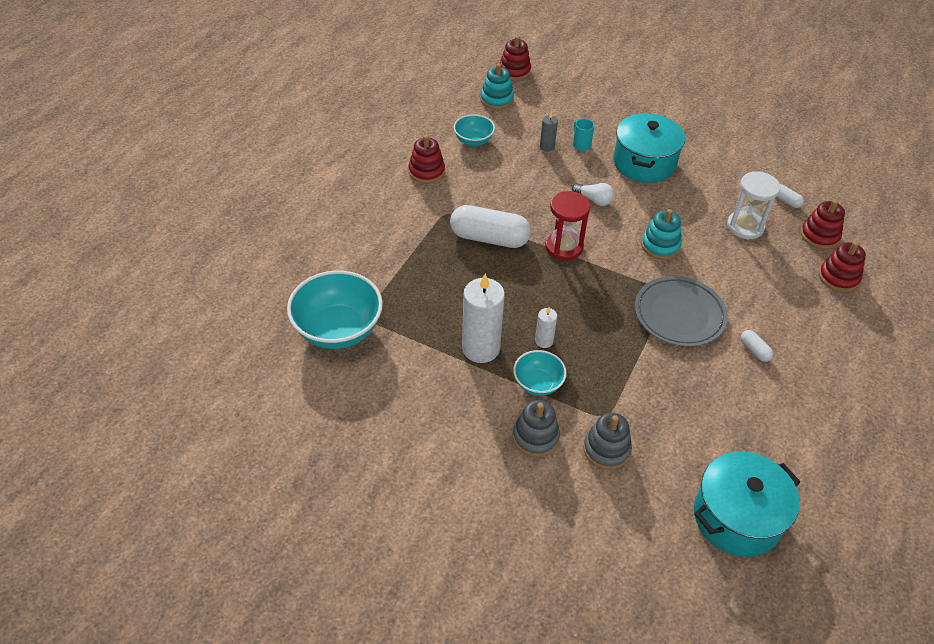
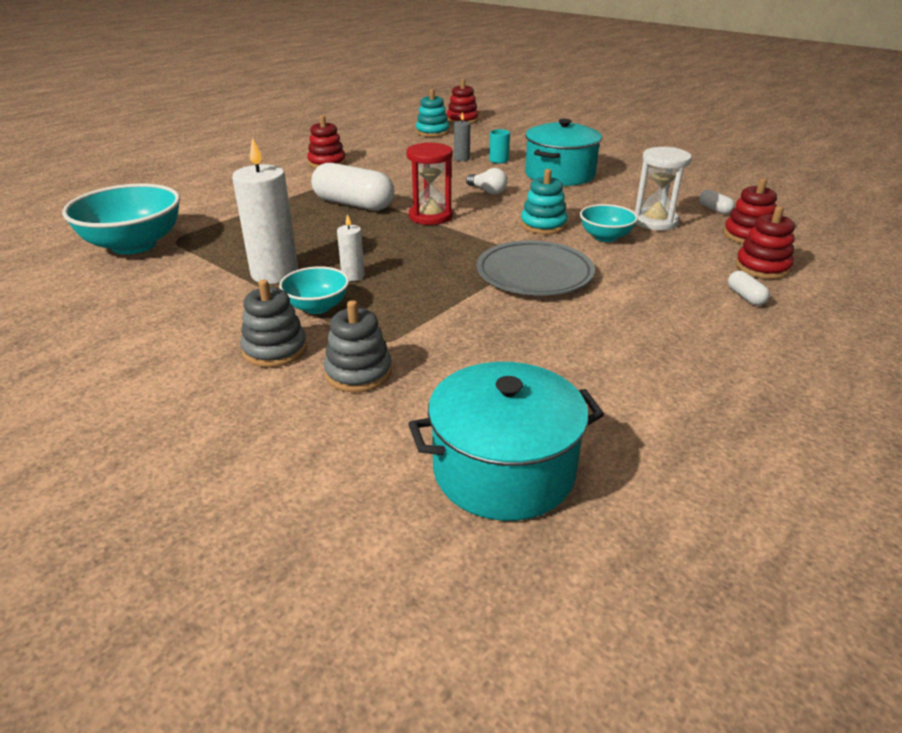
camera: 15 degrees right, 15 degrees down
turquoise bowl [454,114,495,146] -> turquoise bowl moved to [580,204,638,242]
white capsule [741,330,773,362] -> white capsule moved to [728,271,770,305]

